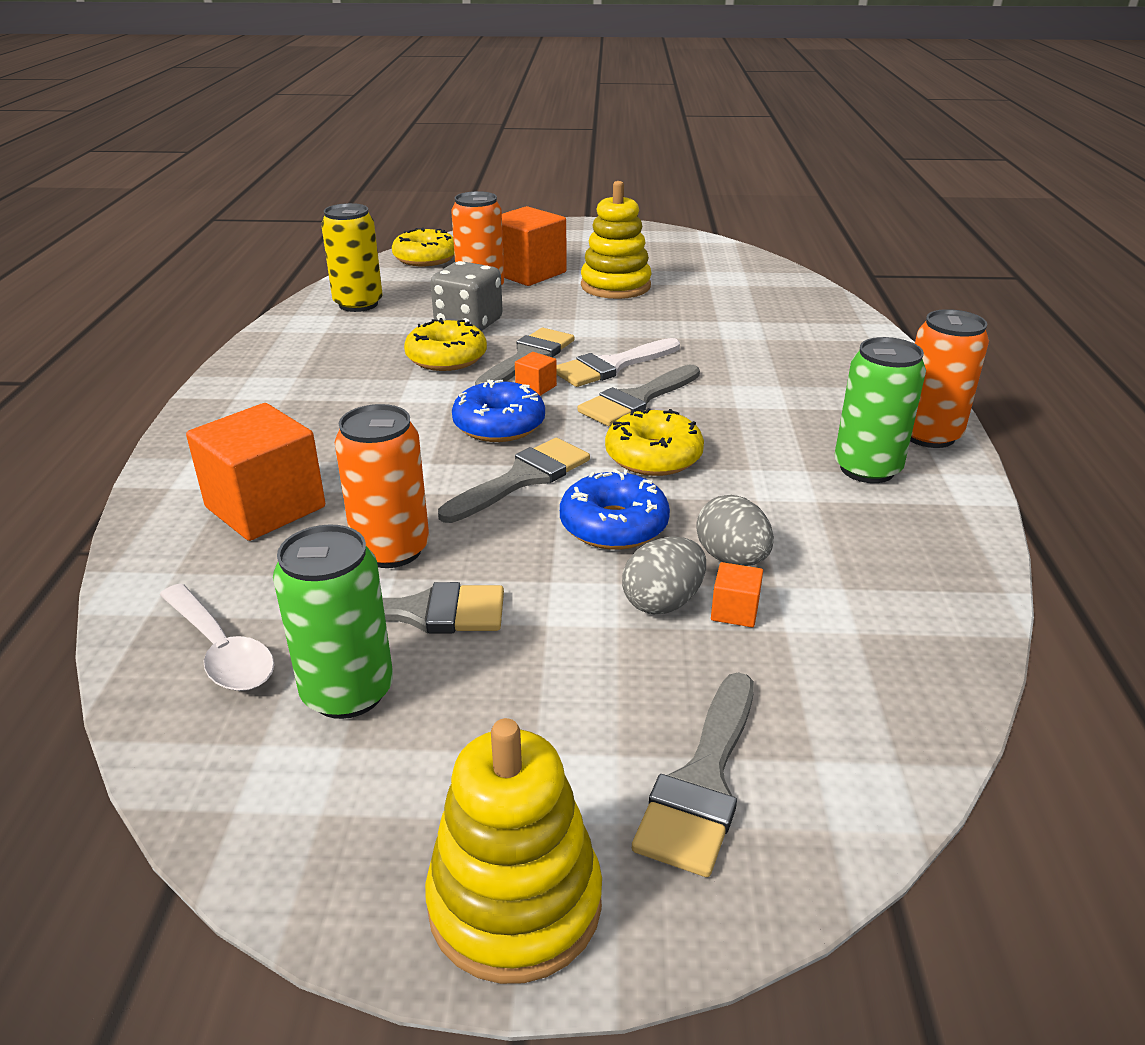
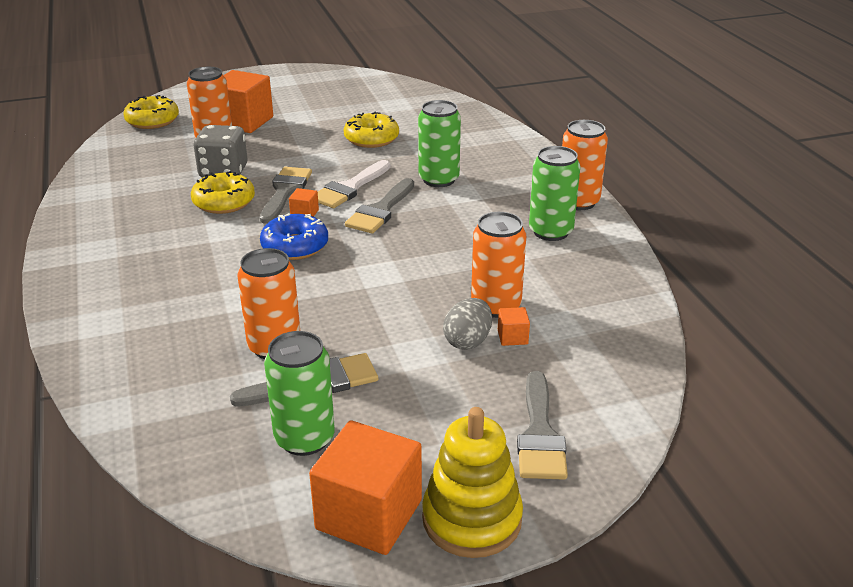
camera: 20 degrees left, 0 degrees up
white spoon [160,583,275,691] -> none
orange cube [186,403,325,541] -> orange cube moved to [309,420,422,555]
yellow can [321,203,383,312] -> none
grey brush [438,438,590,523] -> none
blue donut [560,469,670,550] -> none
yellow stacking toy [581,181,652,299] -> none
yellow donut [605,408,704,476] -> yellow donut moved to [344,112,399,148]
grey egg [696,495,774,566] -> orange can [471,212,526,318]
none -> green can [418,100,461,187]

